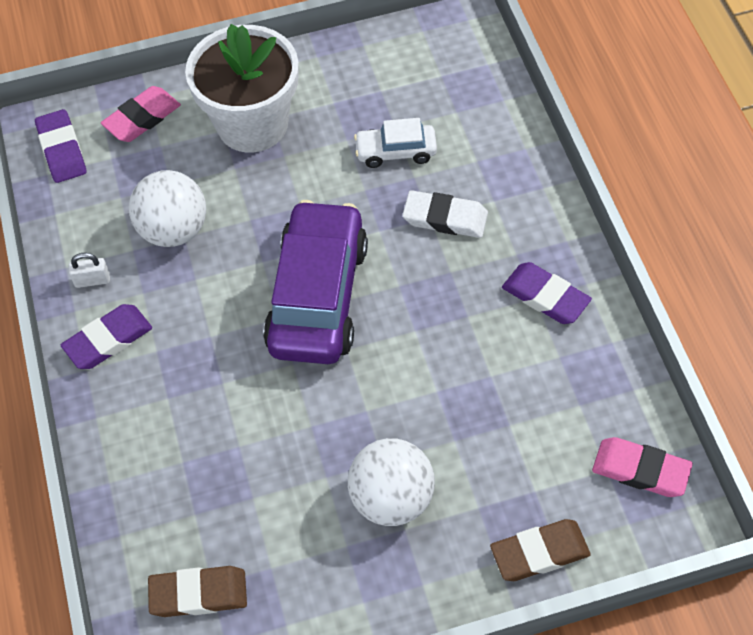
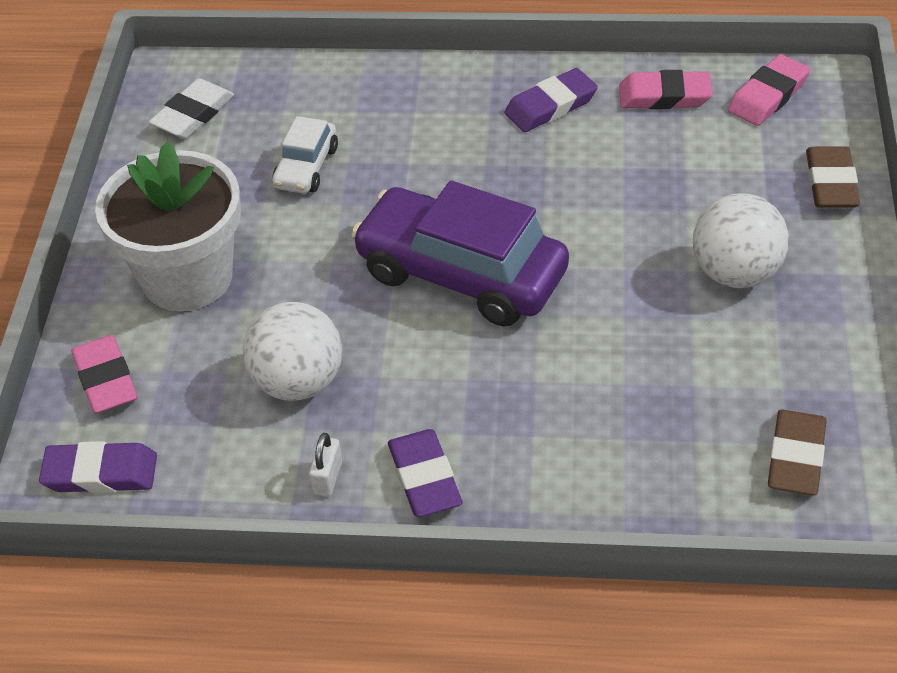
camera: 70 degrees left, 10 degrees down
white eraser [403,190,488,238] -> white eraser moved to [149,79,234,139]
none -> pink eraser [619,70,712,109]

